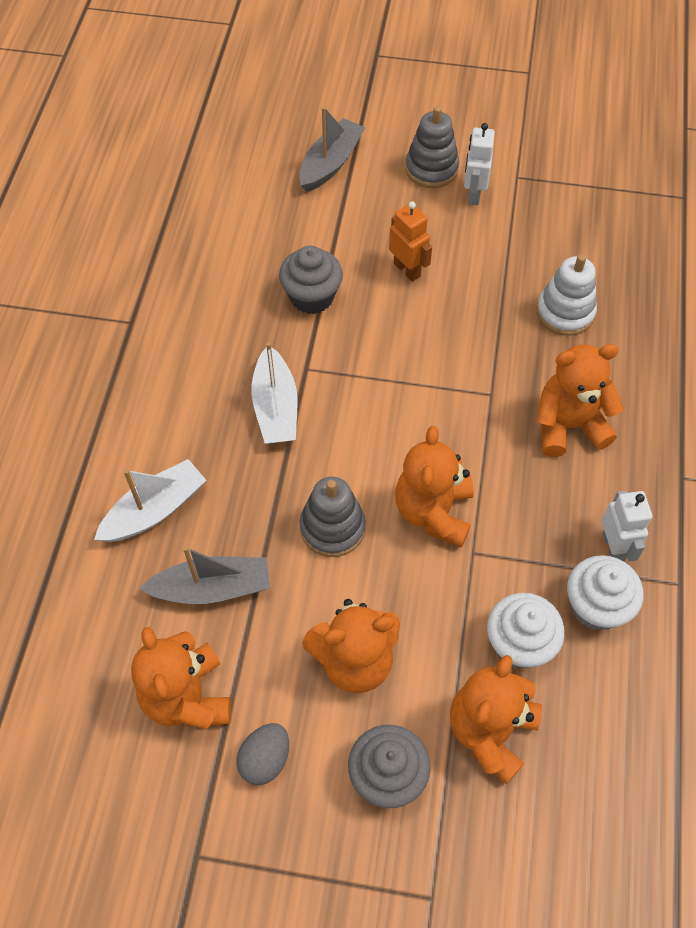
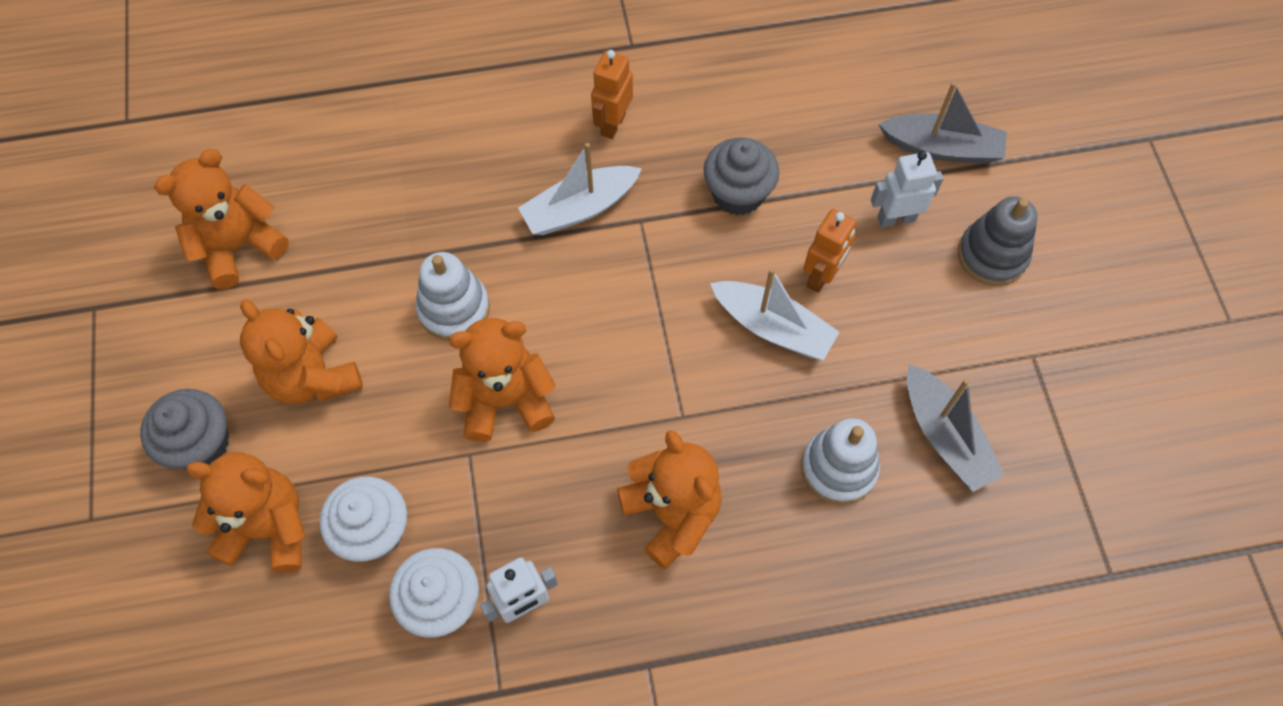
camera: 70 degrees right, 5 degrees up
white boat [94,459,206,542] -> white boat moved to [710,268,840,360]
grey boat [140,546,270,604] -> grey boat moved to [907,364,1004,492]
grey egg [236,723,289,785] -> none
grey stacking toy [300,476,366,557] -> white stacking toy [416,252,490,341]
white robot [464,123,495,205] -> white robot moved to [871,151,943,228]
none -> orange robot [591,50,633,139]

